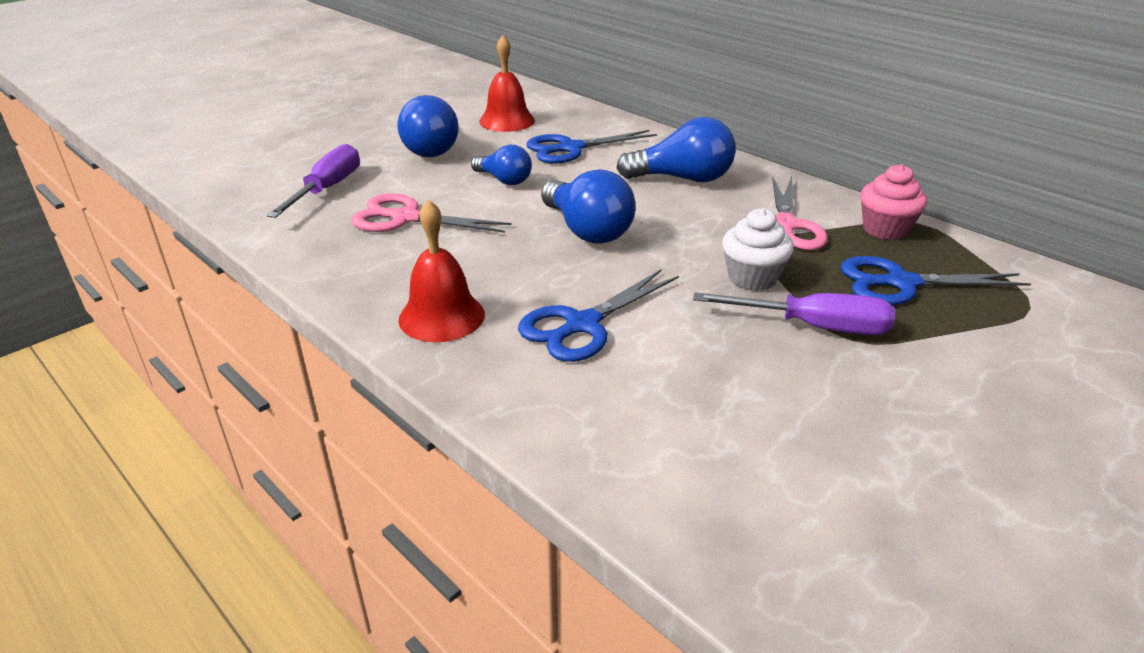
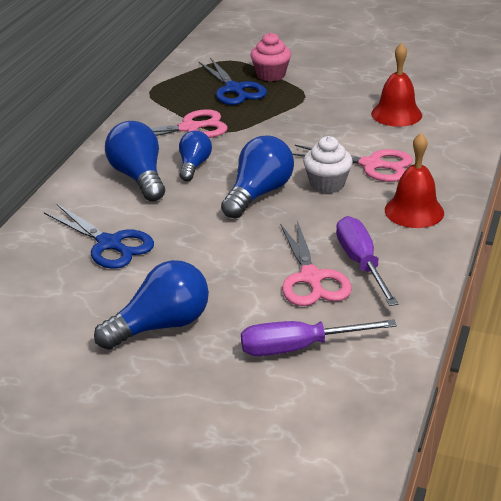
camera: 115 degrees left, 0 degrees up
blue light bulb [471,145,532,185] -> blue light bulb moved to [179,131,212,181]
red bell [479,35,535,132] -> red bell moved to [371,43,422,127]
blue scissors [518,270,679,362] -> pink scissors [292,145,413,182]
purple screwdriver [693,292,895,335] -> purple screwdriver moved to [336,216,399,306]
white cupcake [722,208,794,291] -> white cupcake moved to [303,136,353,193]
pink cupcake [860,164,927,240] -> pink cupcake moved to [251,32,291,81]

